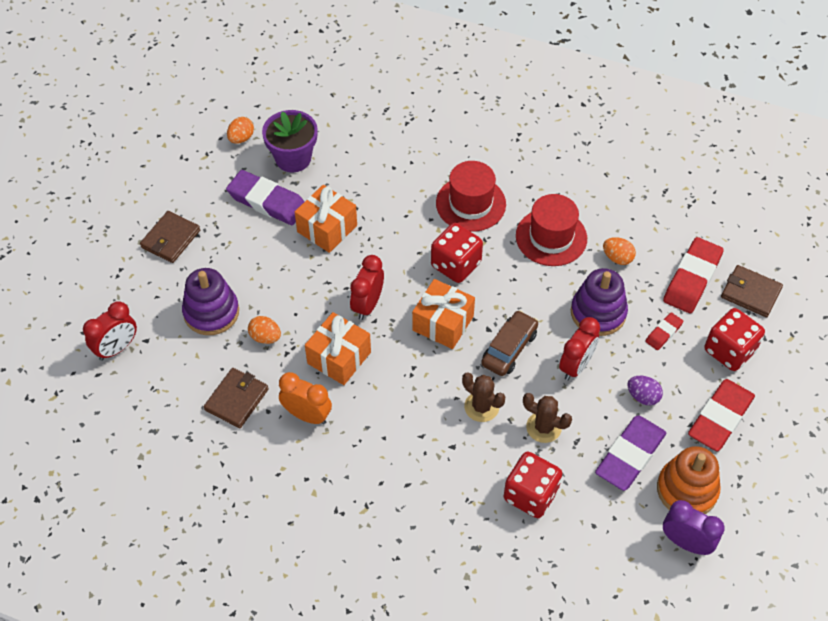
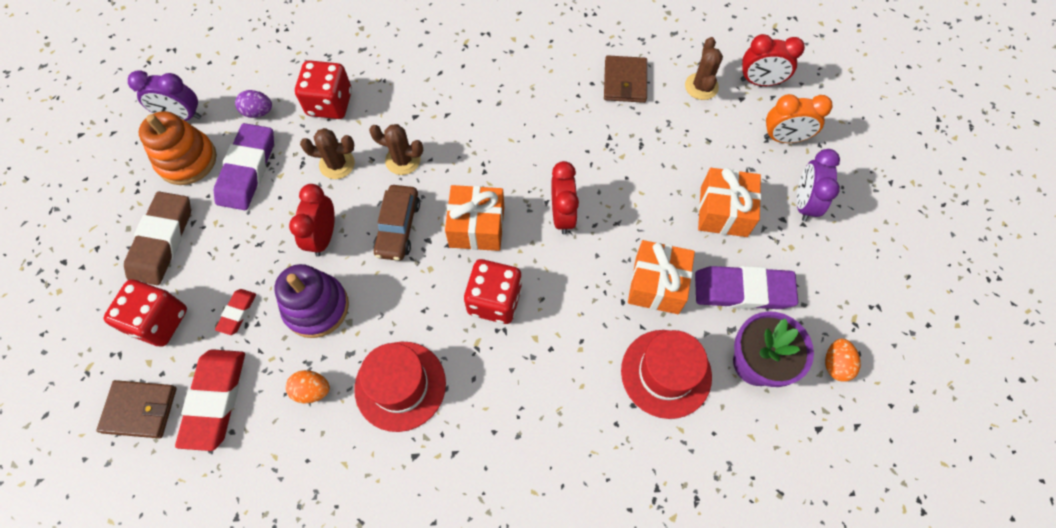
camera: 155 degrees right, 10 degrees up
red clock [83,301,137,361] -> red clock turned 105 degrees counterclockwise [740,34,805,86]
brown wallet [140,211,200,263] -> purple clock [797,149,840,222]
purple stacking toy [182,268,239,335] -> none
orange egg [248,316,281,344] -> none
orange clock [279,372,332,425] -> orange clock moved to [764,94,833,143]
orange gift [305,312,371,385] -> orange gift moved to [698,168,761,237]
red hat [436,161,506,232] -> red hat moved to [621,330,712,419]
purple egg [627,376,663,405] -> purple egg moved to [235,90,272,118]
red eraser [688,379,755,451] -> brown eraser [124,192,191,285]
none -> brown cactus [685,37,723,100]

